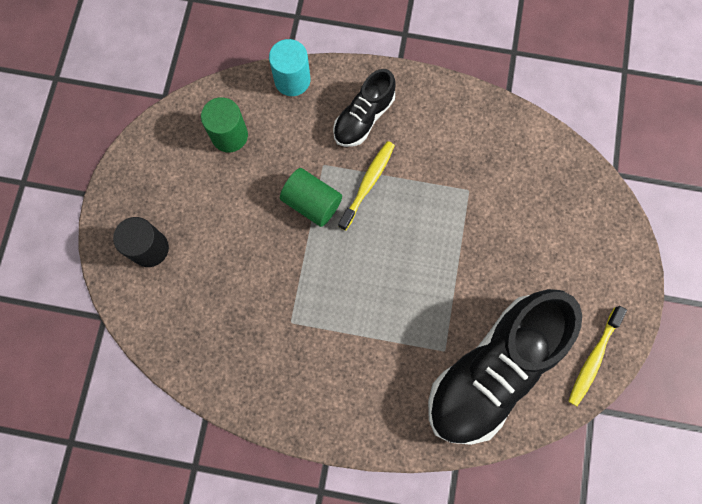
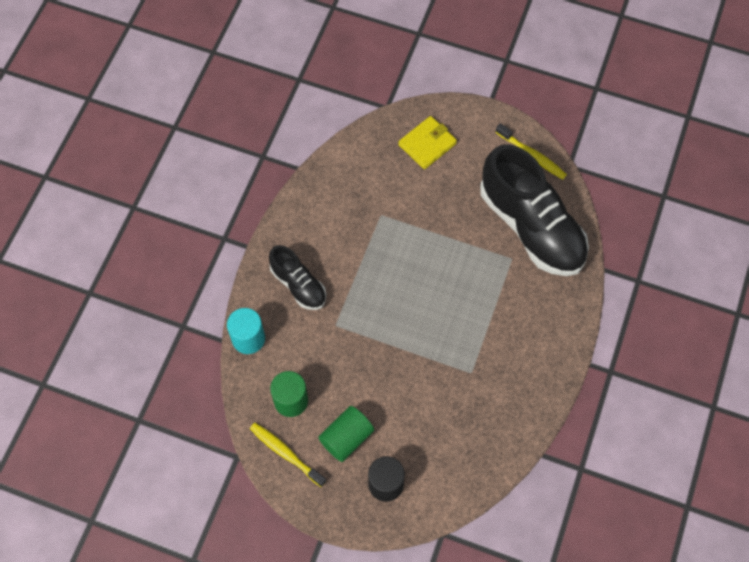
camera: 80 degrees left, 10 degrees down
green cylinder [280,168,342,227] -> green cylinder moved to [318,406,374,462]
yellow toothbrush [338,141,395,231] -> yellow toothbrush moved to [250,423,326,487]
none -> yellow wallet [398,116,457,169]

